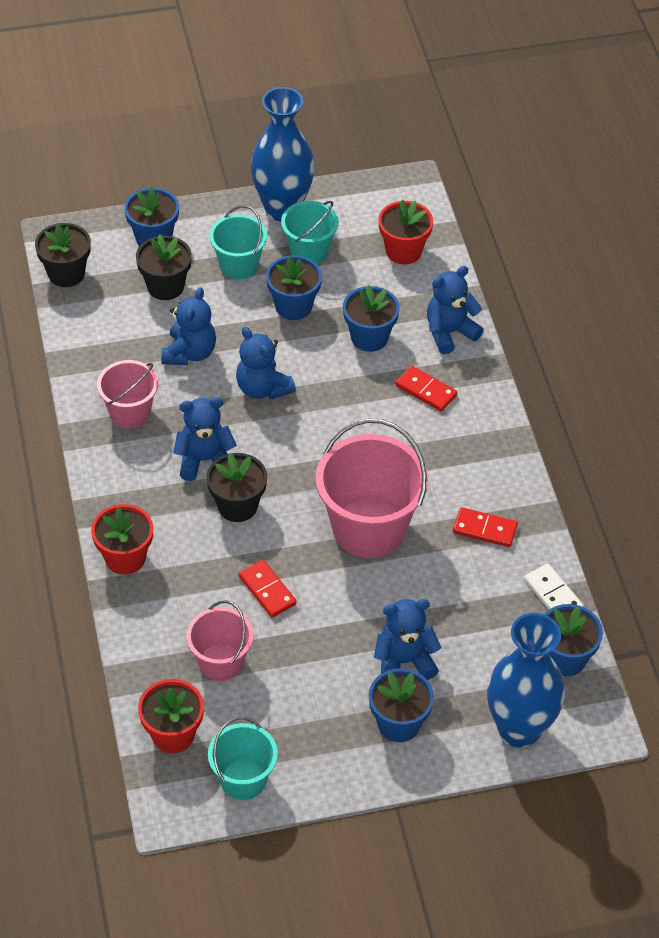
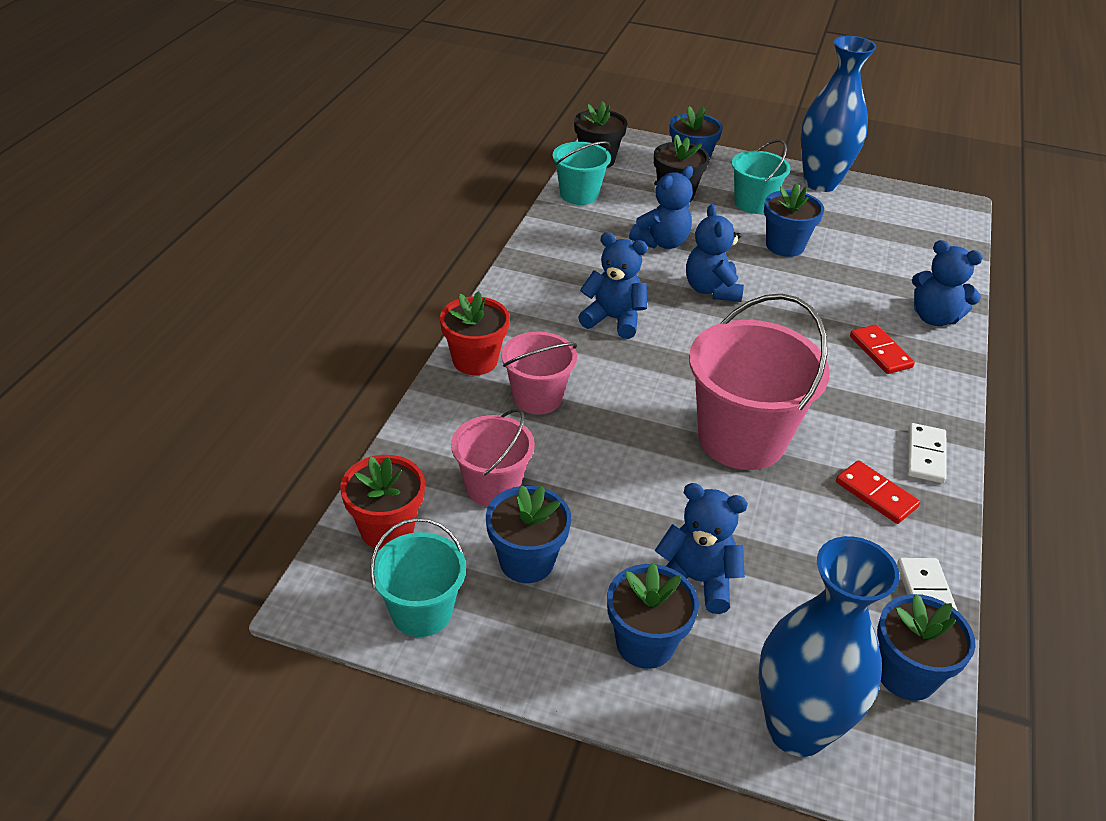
camera: 30 degrees right, 10 degrees down
pink bucket [97,360,158,429] -> pink bucket moved to [501,332,577,415]
black flower pot [206,453,267,522] -> none
red domino [239,560,297,618] -> none
turquoise bucket [281,201,339,264] -> turquoise bucket moved to [553,141,611,205]
blue flower pot [343,285,400,352] -> blue flower pot moved to [486,485,571,583]
red flower pot [379,200,433,264] -> none
blue teddy bear [427,266,484,354] -> blue teddy bear turned 150 degrees counterclockwise [912,240,983,326]
none -> white domino [907,423,947,483]

